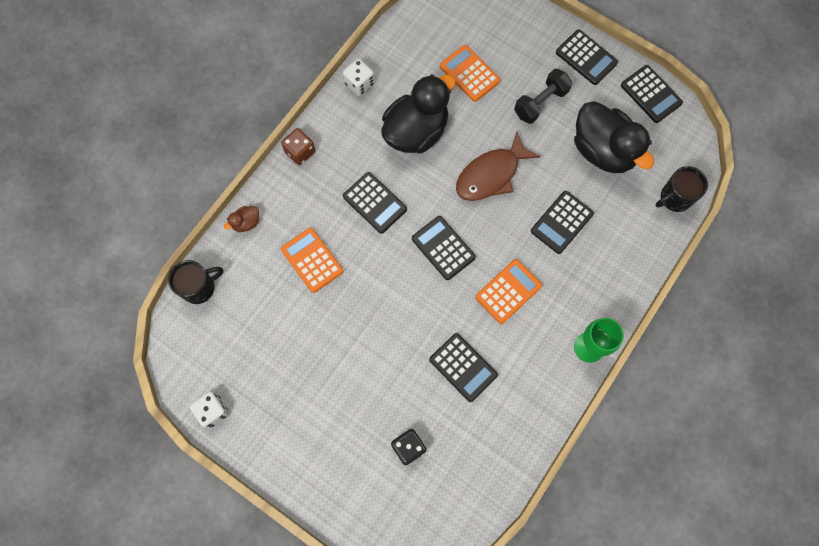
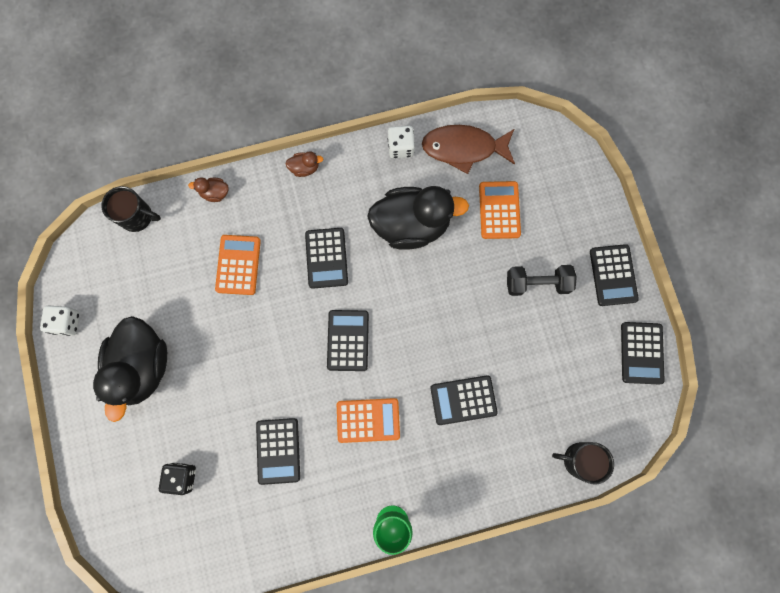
camera: 40 degrees right, 5 degrees up
brown dice [281,128,315,165] -> brown duck [285,151,323,177]
brown fish [456,132,541,201] -> brown fish moved to [422,125,515,174]
black duck [574,101,654,173] -> black duck moved to [93,316,167,422]

